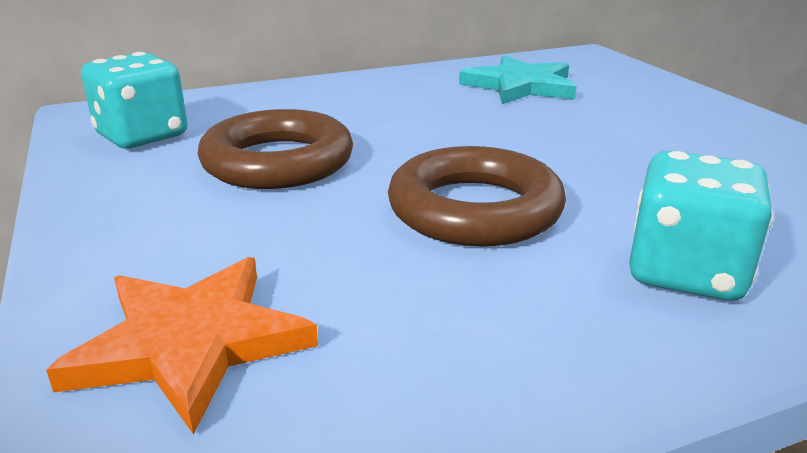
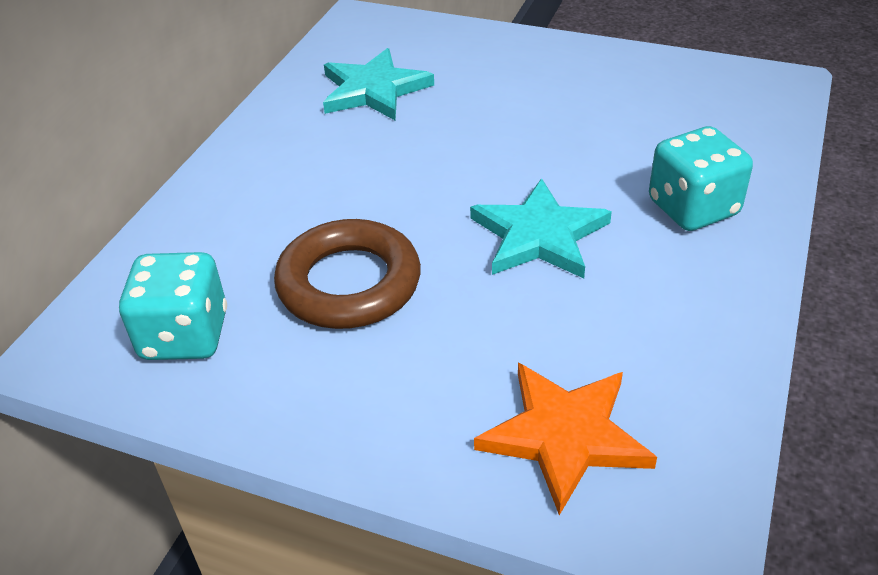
camera: 45 degrees left, 15 degrees up
brown ring [388,146,566,247] -> turquoise star [470,178,612,278]

